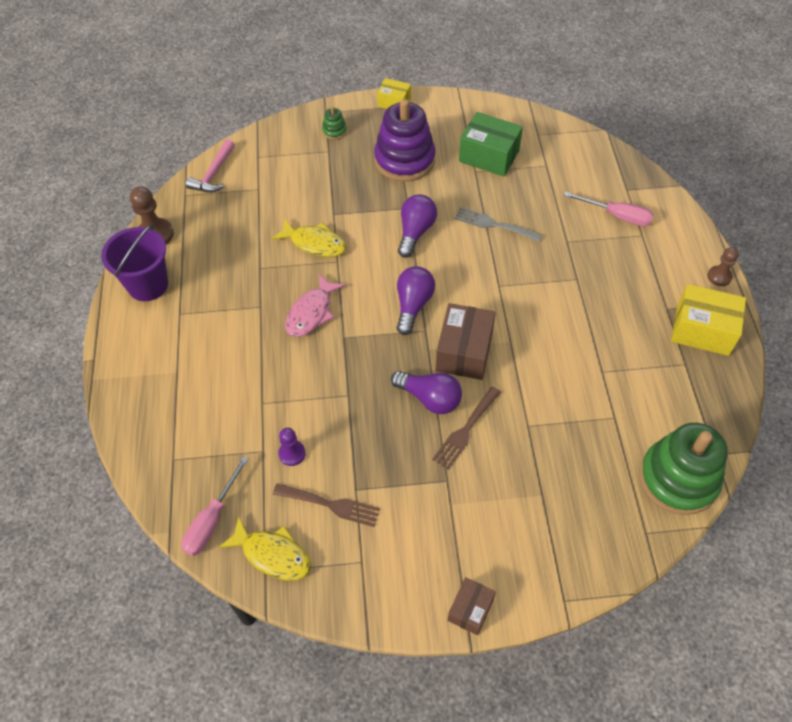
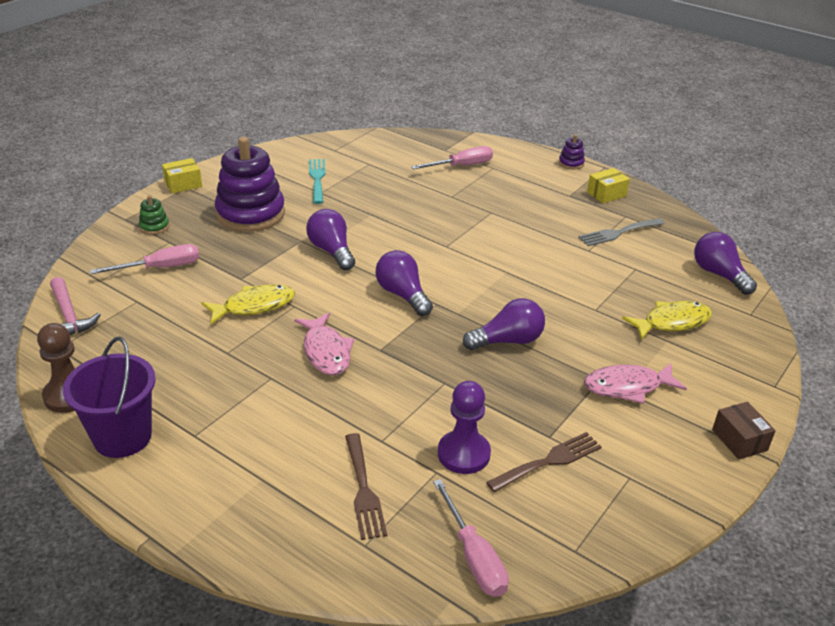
camera: 50 degrees left, 20 degrees down
yellow fish [219,516,311,580] -> yellow fish moved to [622,301,712,340]
purple pawn [278,428,306,466] -> purple pawn [438,381,491,474], size x1.59
brown fork [432,386,501,470] -> brown fork moved to [345,433,387,540]
brown box [436,303,496,380] -> none
grey fork [454,207,542,242] -> grey fork moved to [578,218,665,246]
green box [459,112,523,177] -> turquoise fork [309,159,325,204]
green stacking toy [640,423,728,515] -> purple light bulb [694,232,757,295]
yellow box [671,284,746,356] -> yellow box [587,168,630,203], size x0.59
brown pawn [708,247,739,286] -> purple stacking toy [559,135,585,169]
none -> pink screwdriver [90,244,199,274]
none -> pink fish [584,363,687,404]

